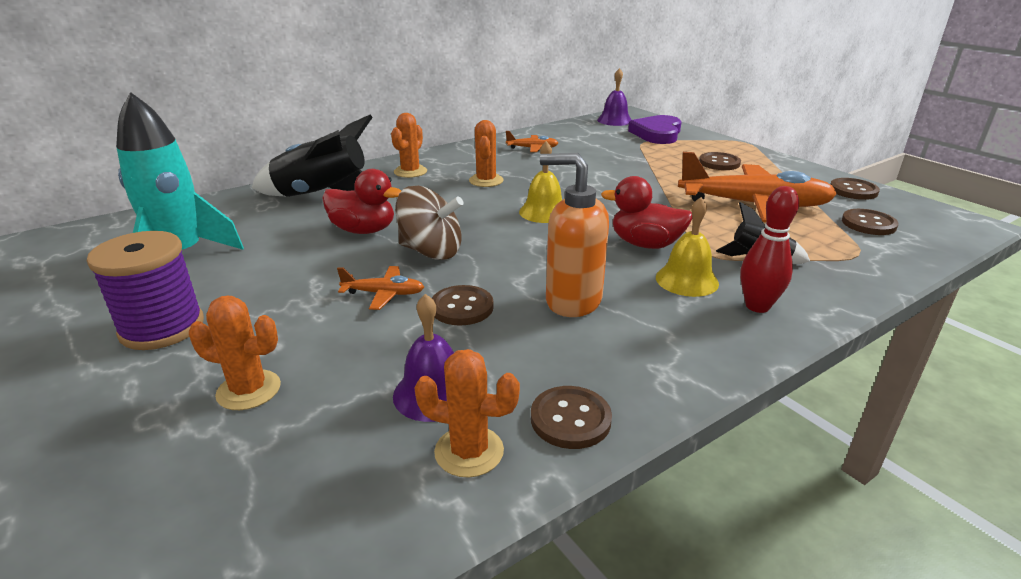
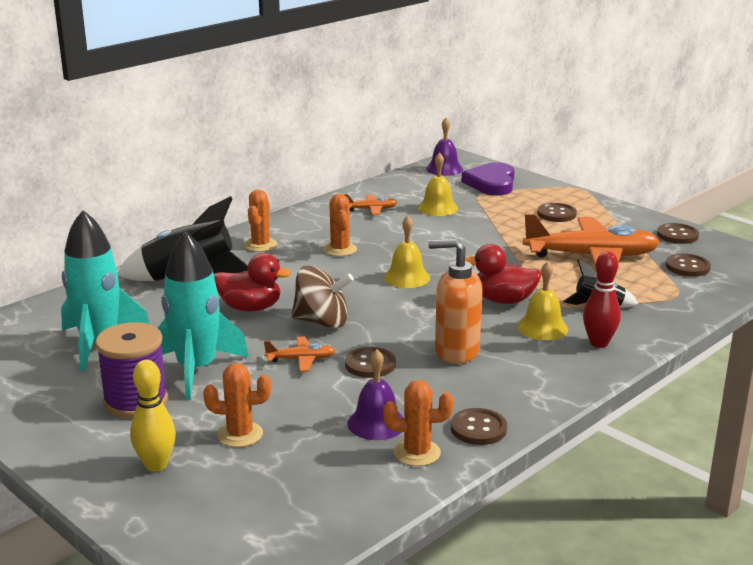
camera: 10 degrees left, 5 degrees down
none -> yellow bowling pin [130,360,176,472]
none -> turquoise rocket [158,231,249,400]
none -> yellow bell [418,152,458,216]

